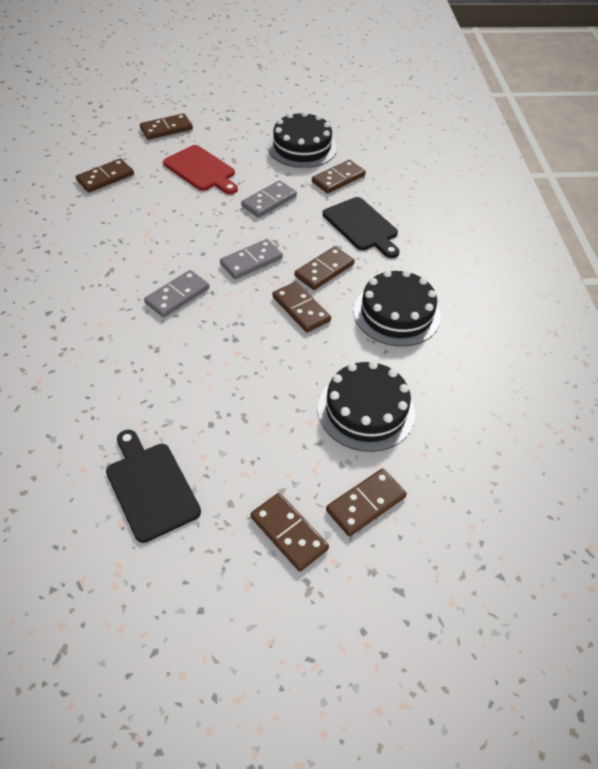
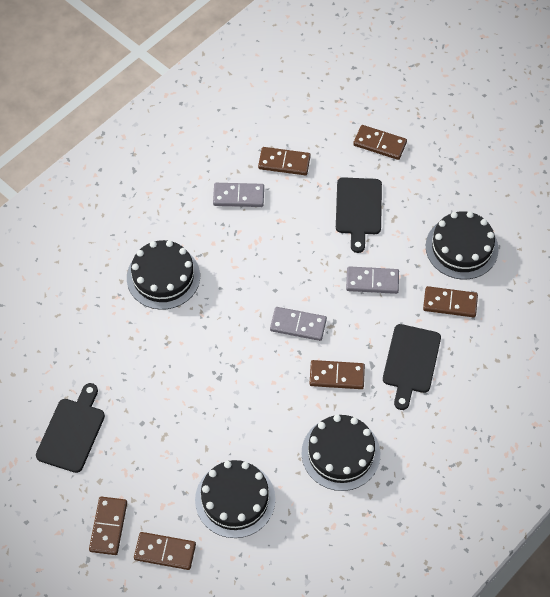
camera: 50 degrees right, 10 degrees up
grey domino [144,270,209,317] -> grey domino moved to [213,183,264,207]
red cutting board [163,145,238,194] -> black cutting board [336,177,382,253]
brown domino [272,282,331,333] -> none
none -> black cake [127,240,200,310]

